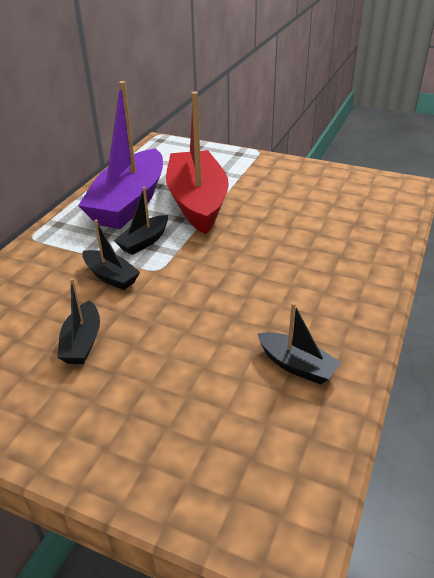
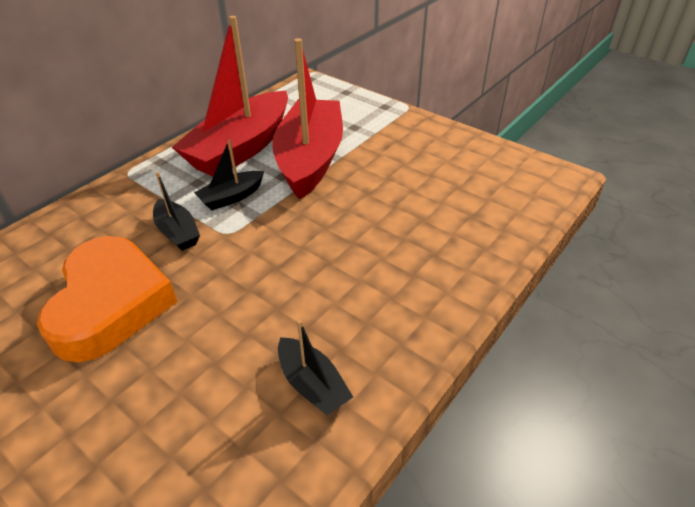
camera: 15 degrees right, 5 degrees up
black boat [57,278,100,364] -> orange heart [37,236,178,362]
purple boat [78,81,163,229] -> red boat [172,16,288,176]

